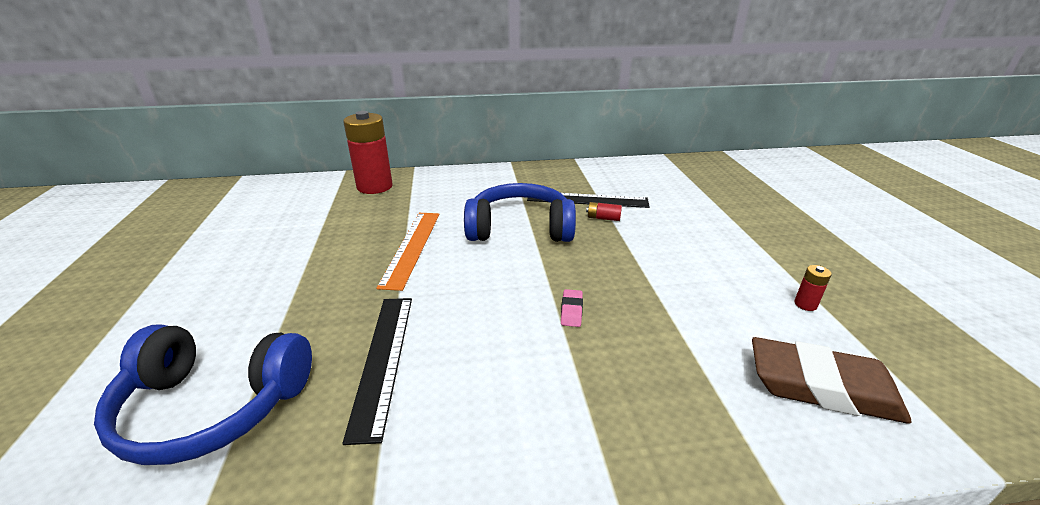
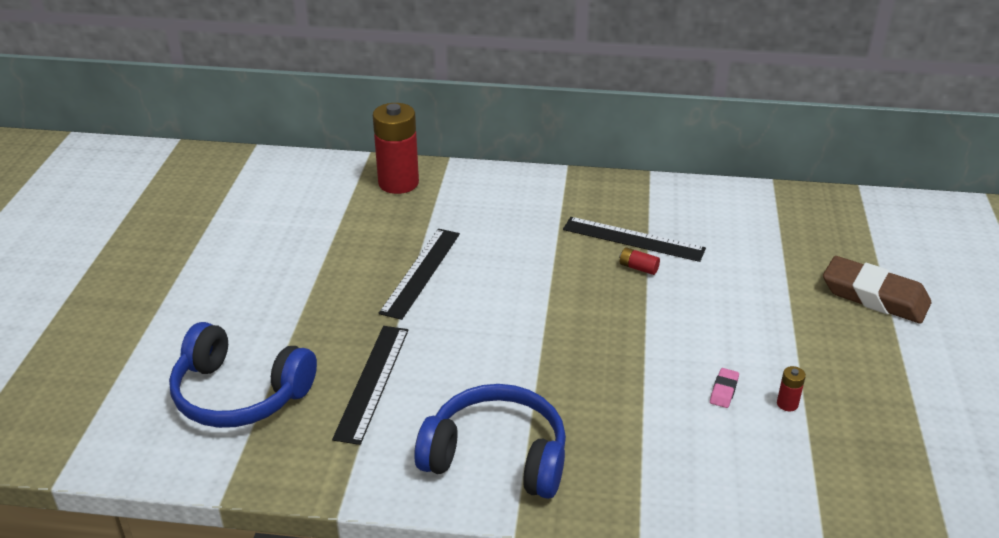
camera: 15 degrees right, 5 degrees up
orange ruler [376,213,439,291] -> black ruler [379,229,460,320]
blue headphones [464,183,576,242] -> blue headphones moved to [414,384,566,499]
pink eraser [561,289,583,327] -> pink eraser moved to [710,368,739,408]
brown eraser [752,337,911,424] -> brown eraser moved to [823,256,931,323]

